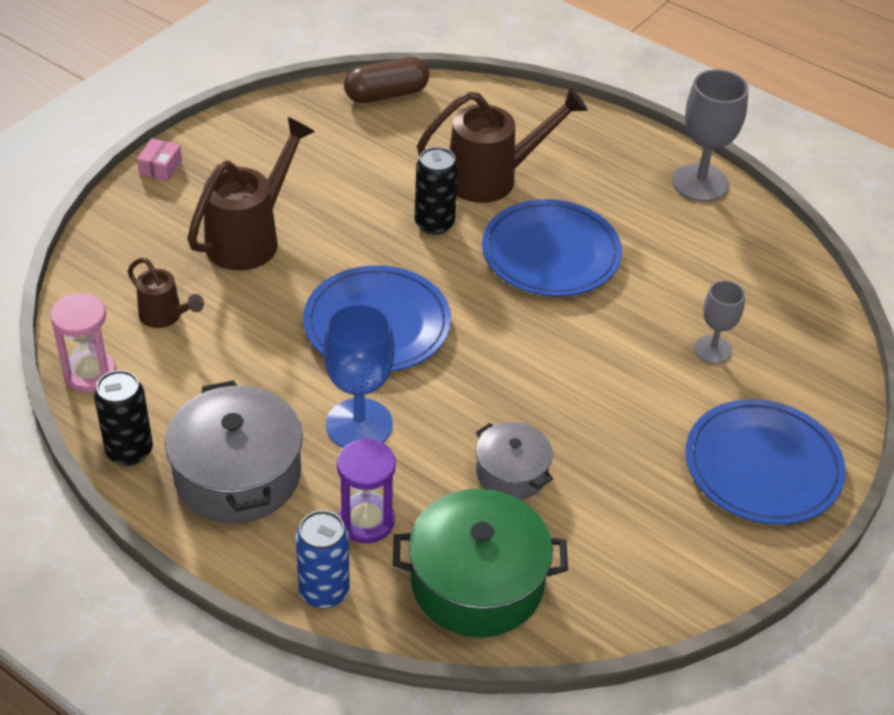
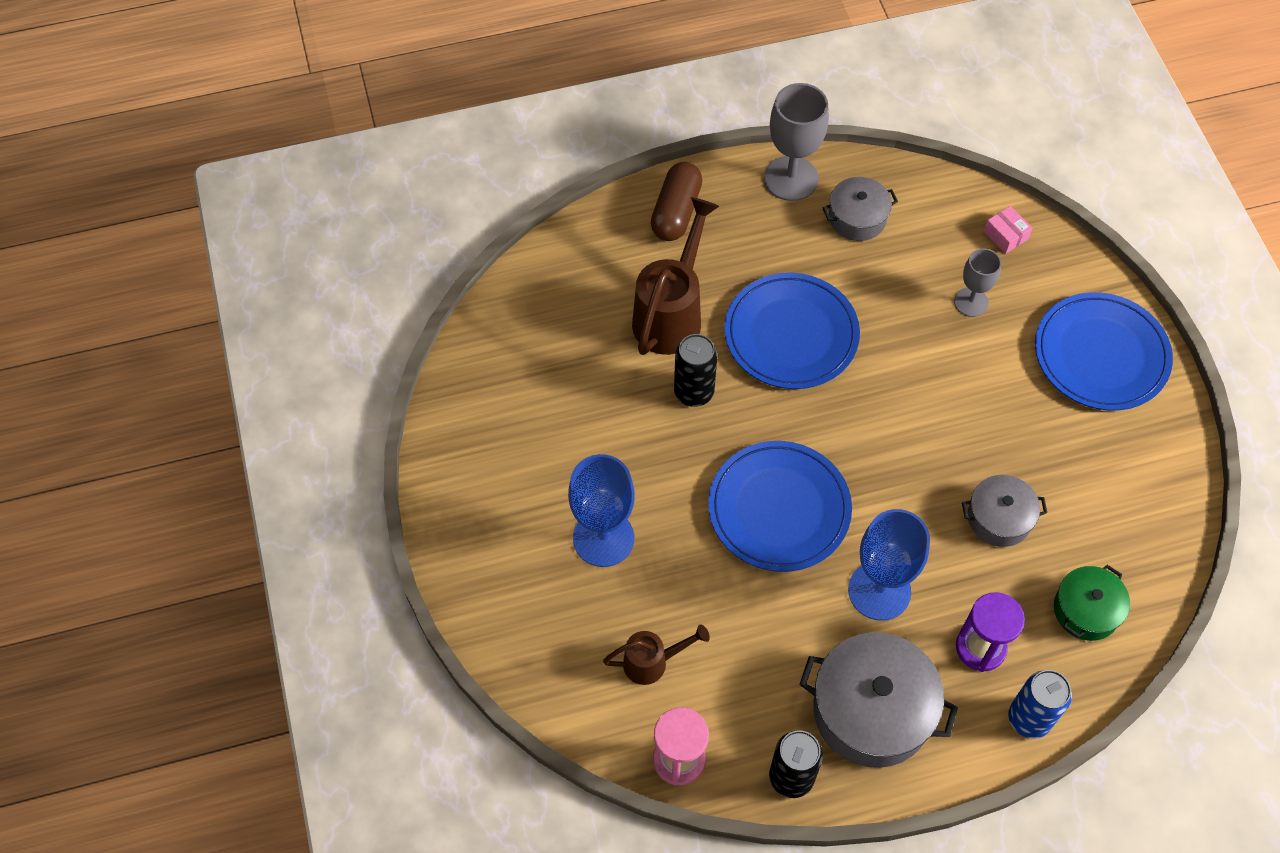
camera: 50 degrees left, 15 degrees up
pink box [137,138,182,181] -> pink box moved to [984,206,1033,254]
brown watering can [187,117,315,271] -> blue goblet [568,454,635,567]
brown capsule [344,57,429,103] -> brown capsule moved to [651,162,702,241]
green pot [393,489,568,637] -> green pot [1054,565,1130,641], size x0.58
none -> grey pot [822,177,898,241]

